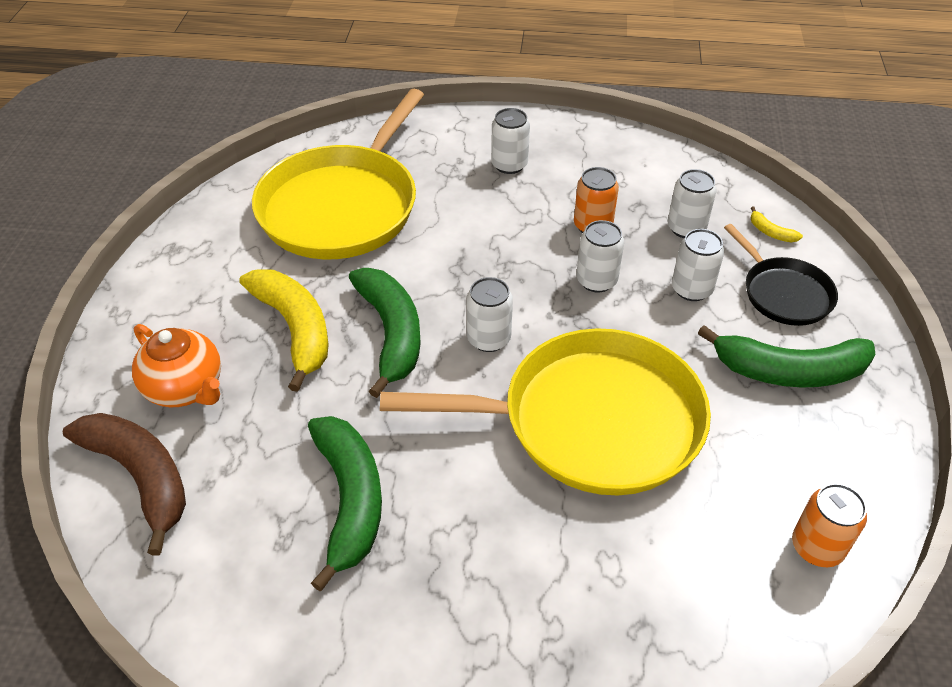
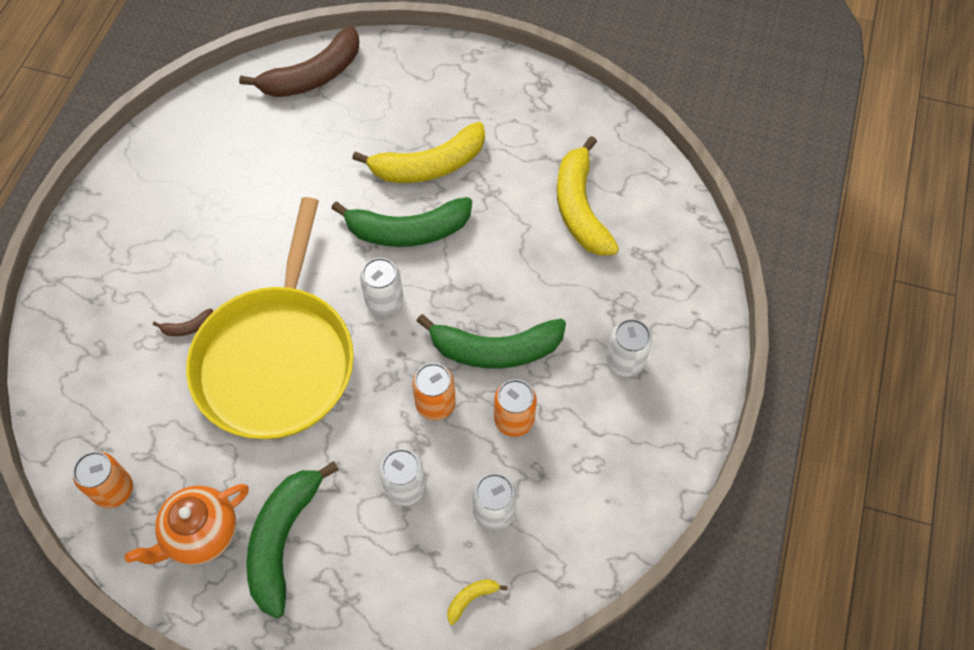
camera: 100 degrees right, 15 degrees up
orange teapot [132,324,221,408] -> orange teapot moved to [124,484,249,565]
yellow pan [252,89,424,259] -> yellow banana [557,136,619,256]
green banana [308,416,382,591] -> green banana moved to [417,314,566,369]
white can [576,220,624,292] -> orange can [412,363,456,420]
black pan [724,224,838,326] -> none
none -> brown banana [153,308,213,336]

